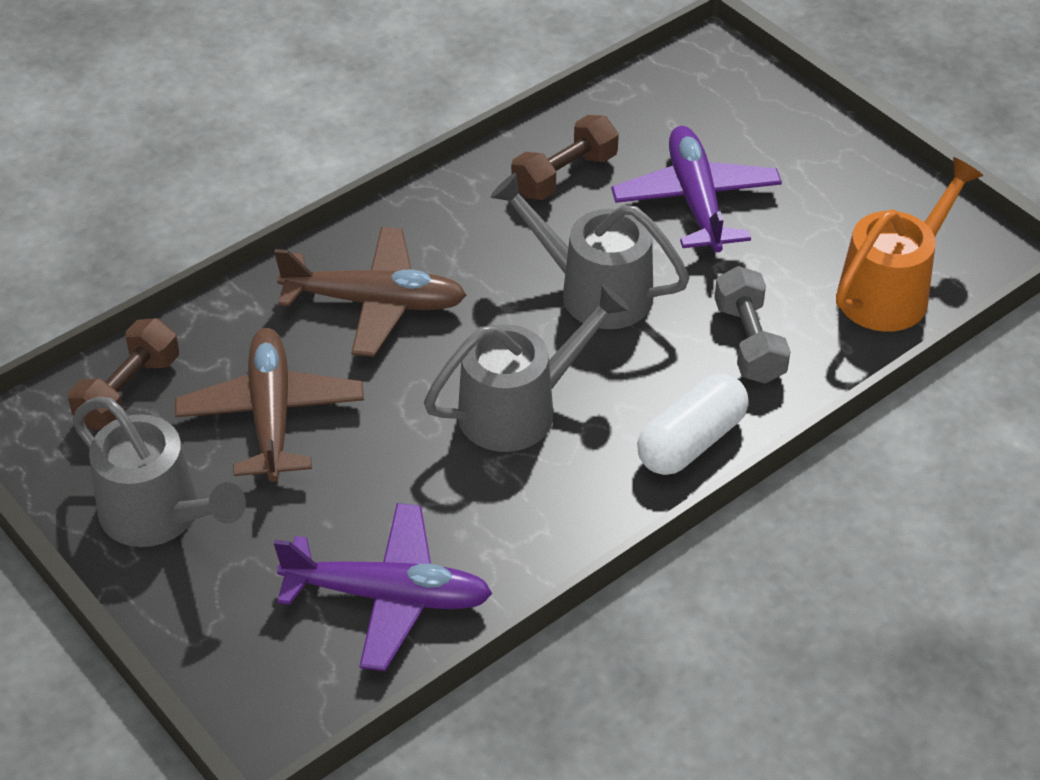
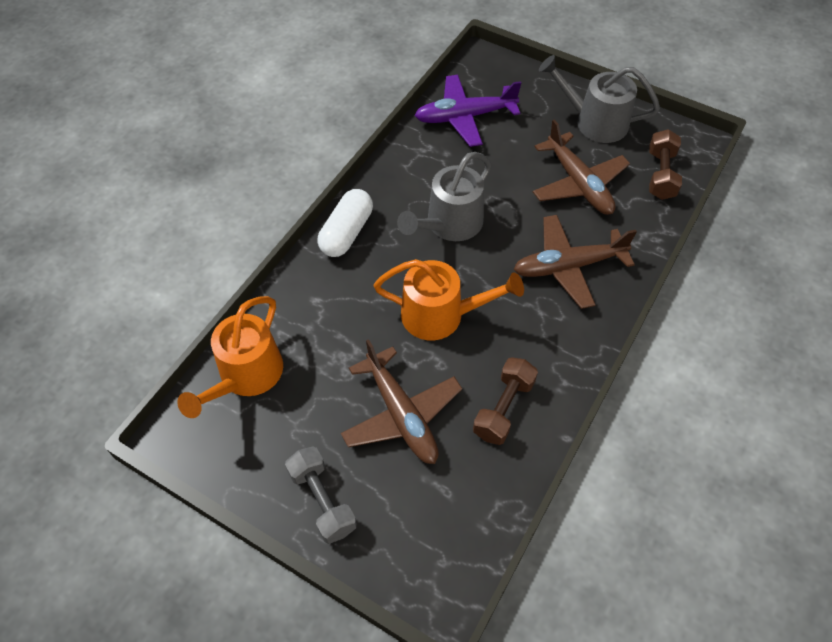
camera: 160 degrees right, 10 degrees up
grey watering can [490,173,690,329] -> orange watering can [374,259,524,340]
purple plane [611,126,782,253] -> brown plane [341,339,462,464]
grey dumbbell [714,266,791,384] -> grey dumbbell moved to [285,446,357,544]

